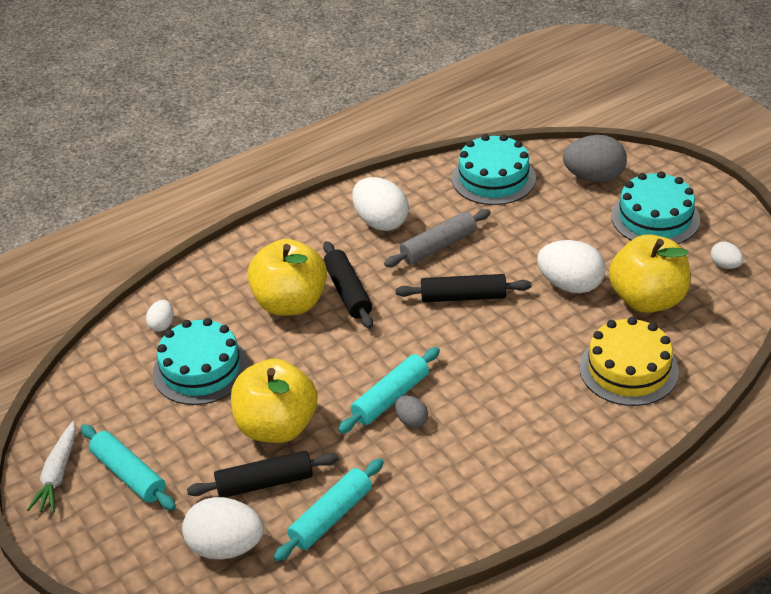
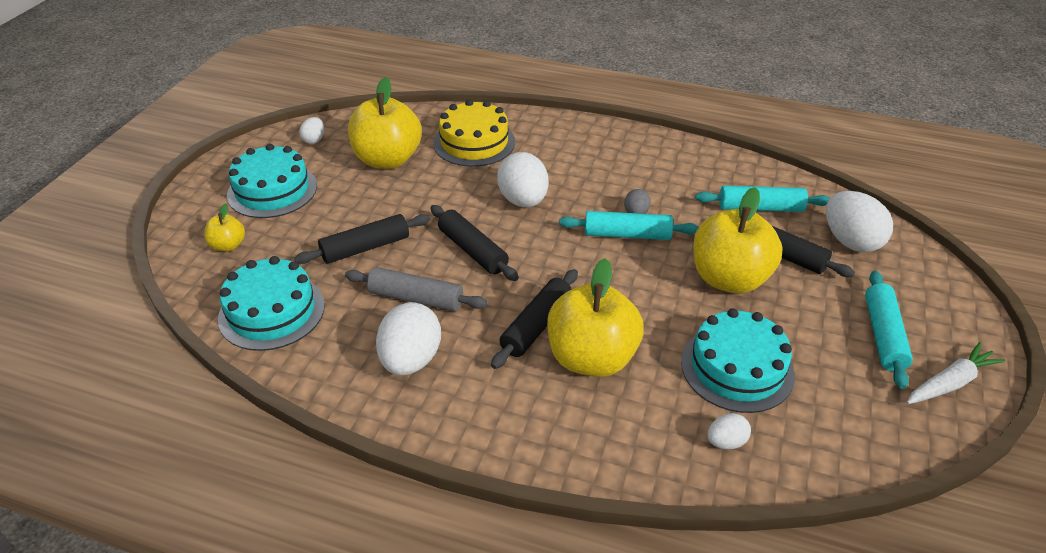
camera: 130 degrees left, 0 degrees up
white egg [537,240,606,293] -> white egg moved to [497,152,549,207]
grey egg [563,135,627,183] -> yellow apple [204,204,245,251]
none -> black rolling pin [294,214,430,264]

